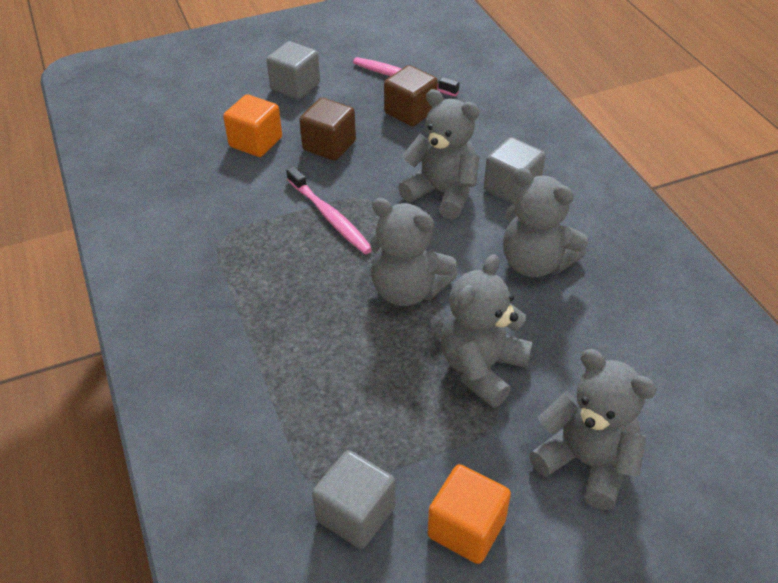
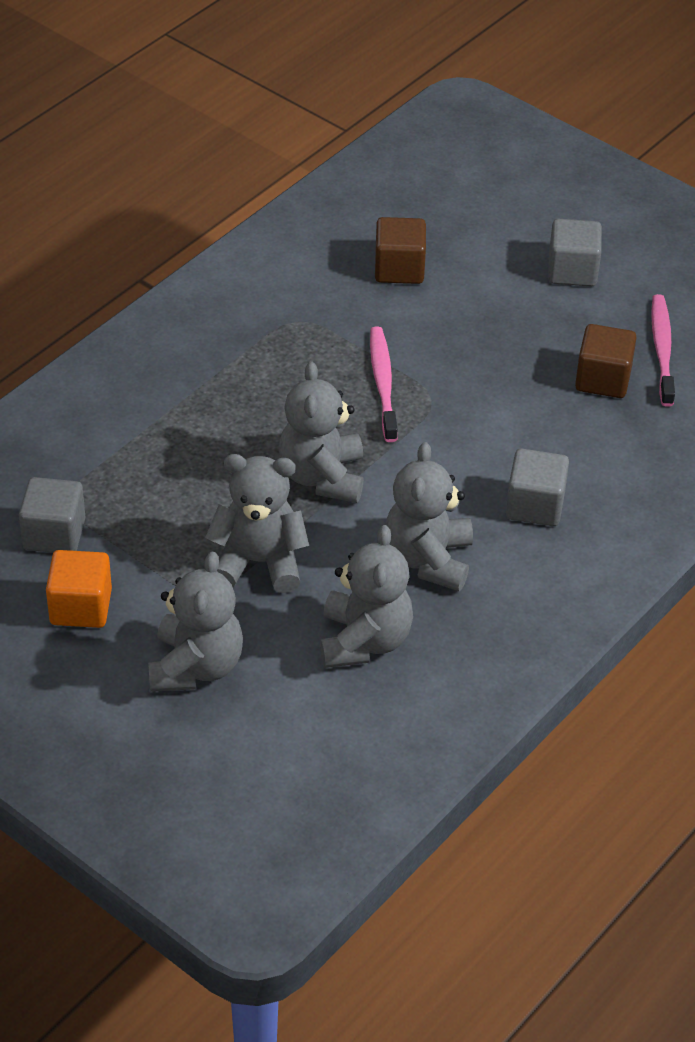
camera: 60 degrees right, 0 degrees up
orange cube [223,94,282,157] -> none
pink toothbrush [286,166,372,254] -> pink toothbrush turned 150 degrees clockwise [370,327,398,442]
brown cube [299,98,356,161] -> brown cube moved to [375,217,426,284]
grey teddy bear [398,89,479,219] -> grey teddy bear moved to [320,525,413,668]

